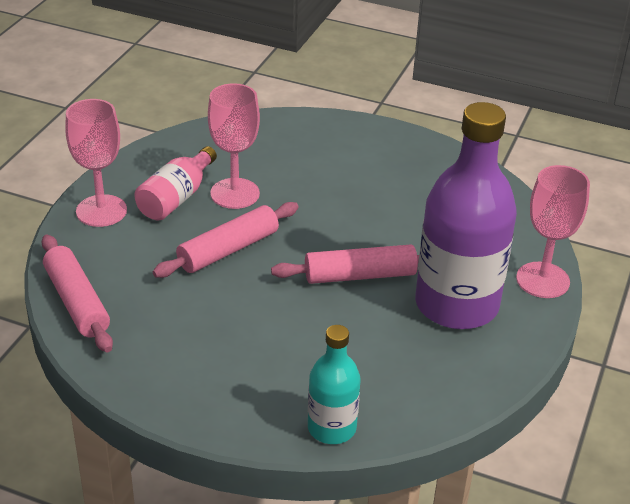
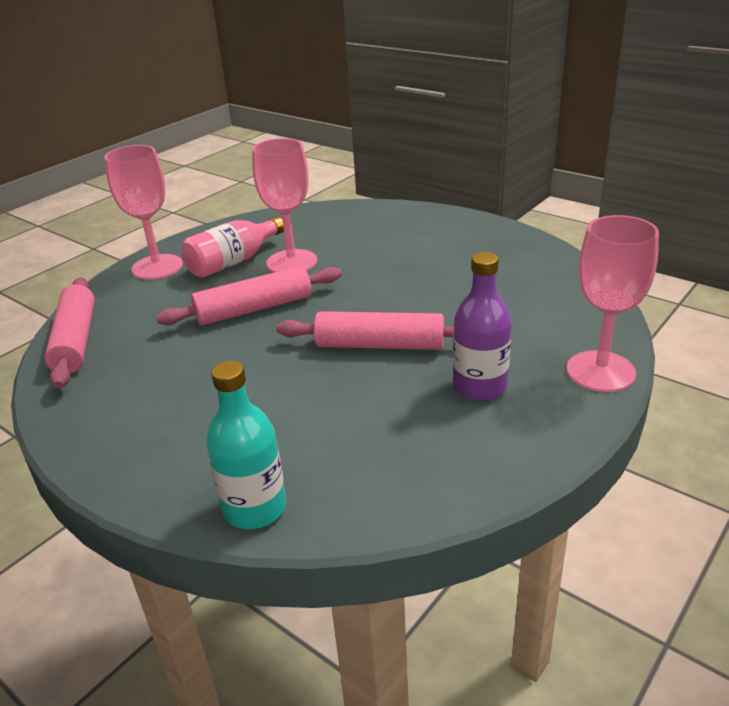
camera: 20 degrees right, 5 degrees down
purple bottle [415,102,517,329] -> purple bottle [453,252,512,401], size x0.52

